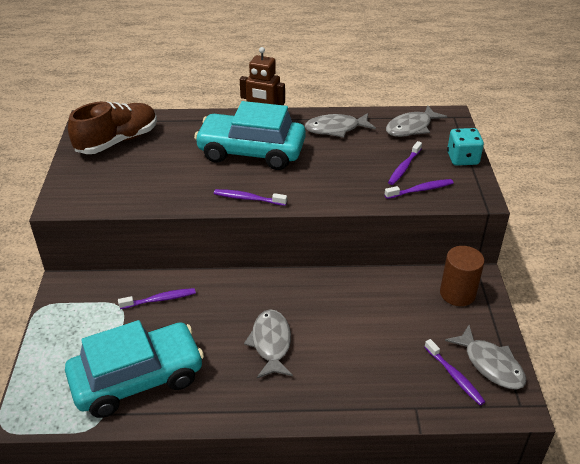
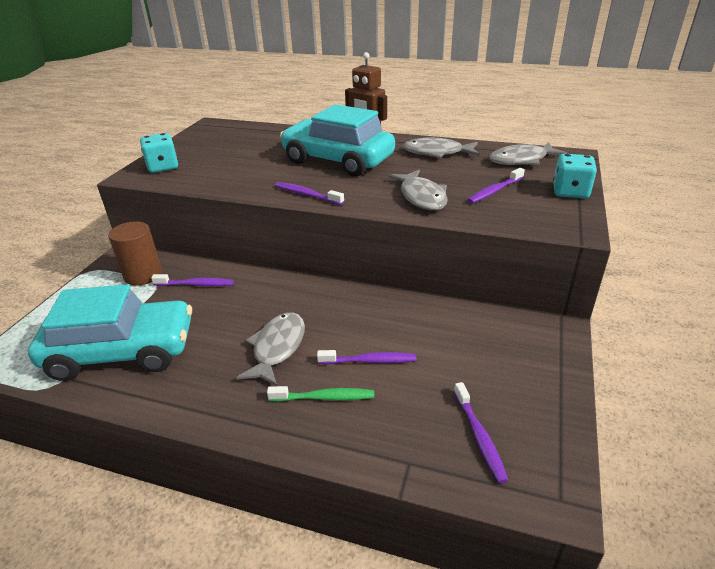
camera: 20 degrees right, 5 degrees down
brown shoe [68,102,157,154] -> none
purple toothbrush [384,179,453,199] -> purple toothbrush moved to [317,350,416,364]
brown cylinder [440,246,484,306] -> brown cylinder moved to [108,221,162,286]
grey fish [445,325,526,389] -> grey fish moved to [389,170,448,210]
none -> turquoise dice [140,133,178,173]
none -> green toothbrush [267,386,374,402]

